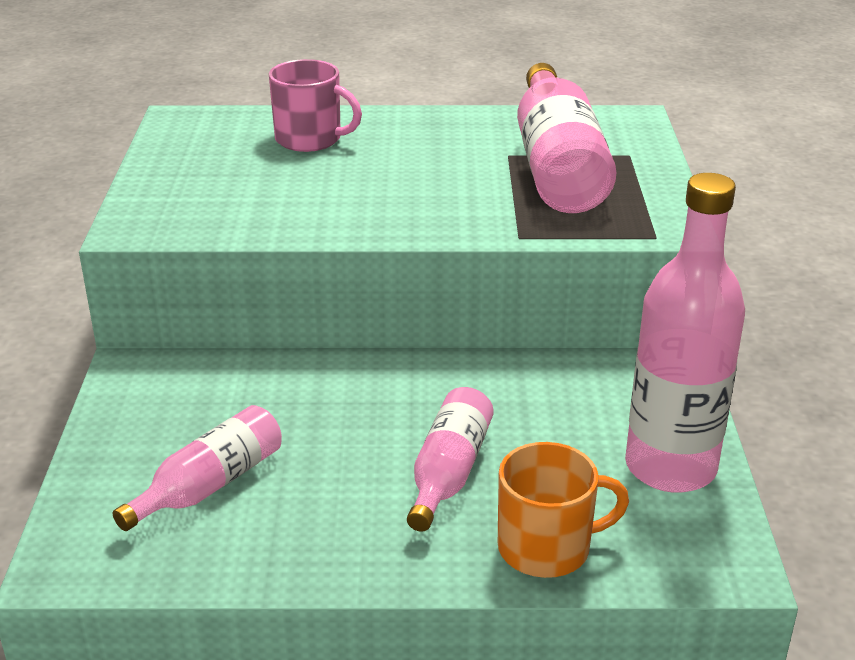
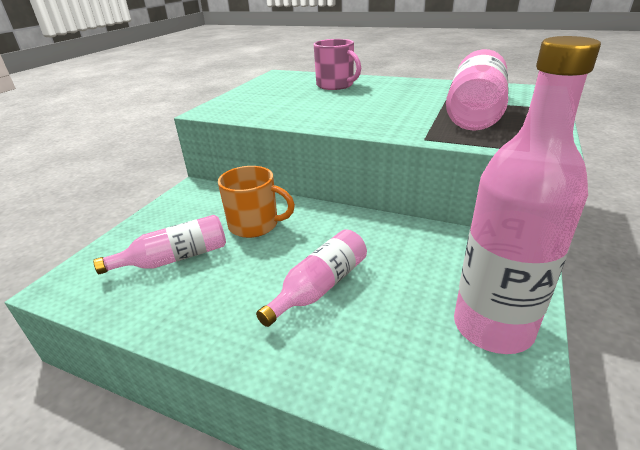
camera: 25 degrees right, 0 degrees up
orange mug [498,442,629,578] -> orange mug moved to [218,166,295,238]

